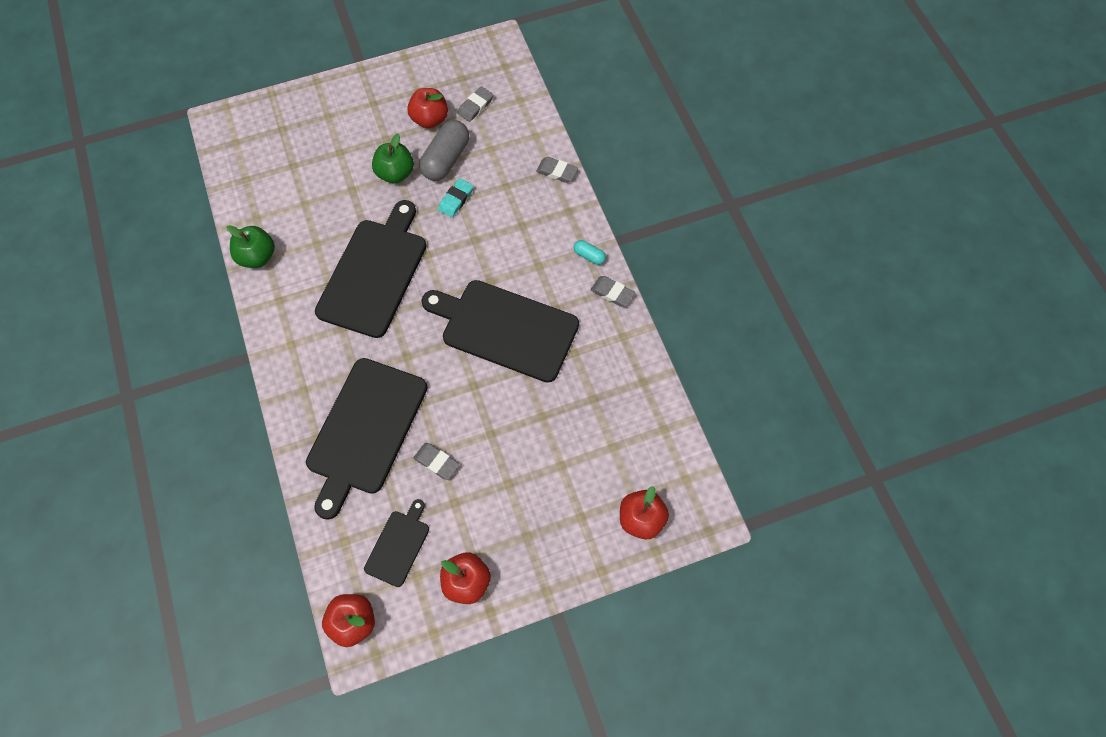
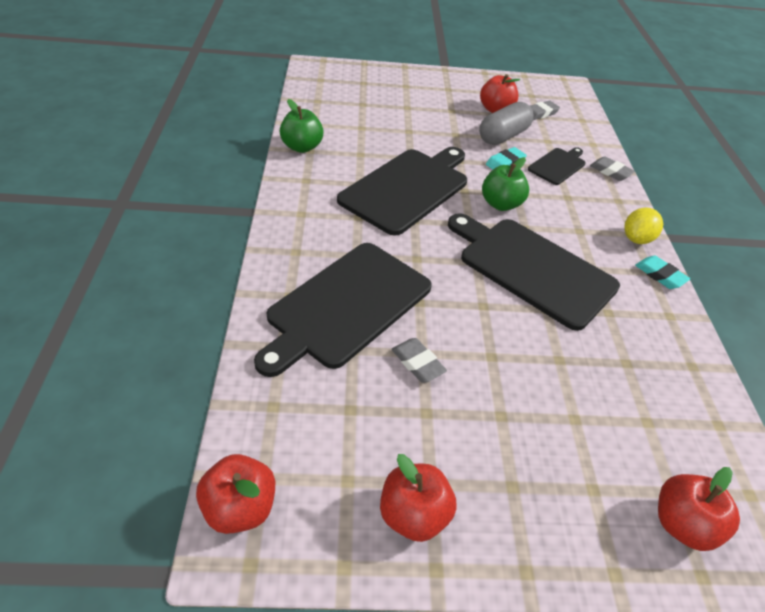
camera: 15 degrees right, 20 degrees down
black cutting board [364,499,429,587] -> black cutting board moved to [528,147,586,185]
green apple [372,133,414,183] -> green apple moved to [482,157,529,211]
turquoise capsule [574,240,606,265] -> yellow lemon [624,208,663,244]
grey eraser [591,276,635,307] -> turquoise eraser [635,255,690,289]

